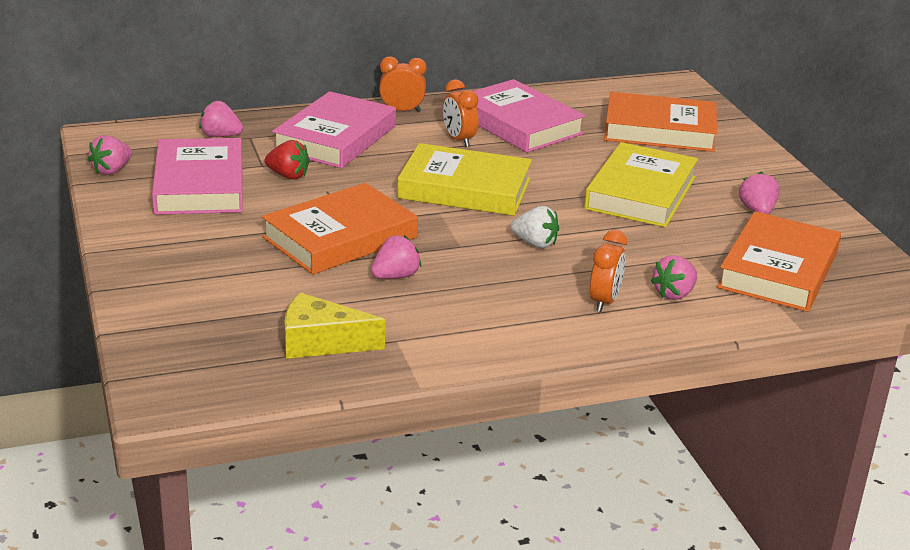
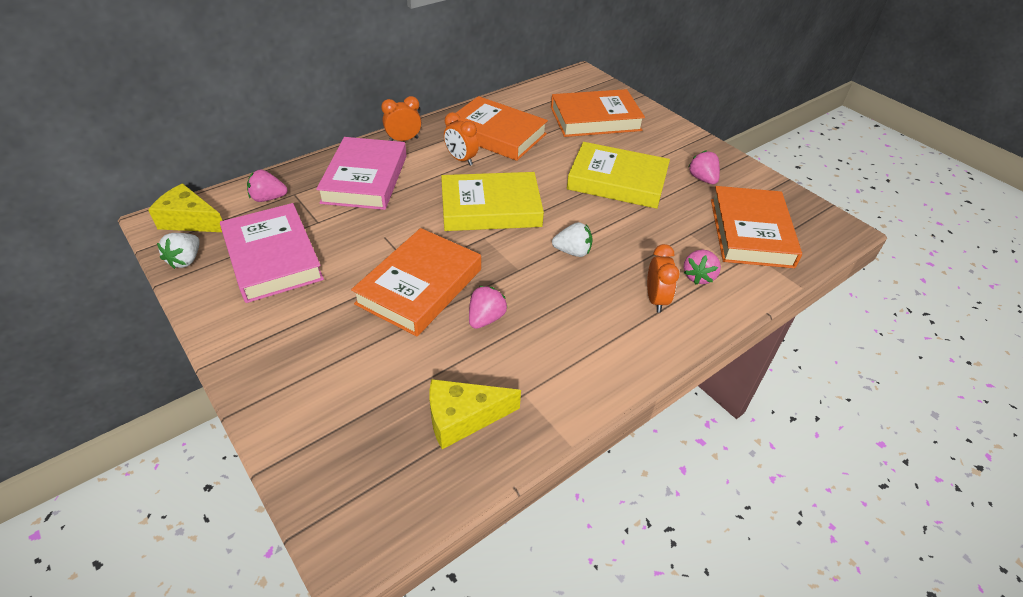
camera: 20 degrees left, 15 degrees up
pink strawberry [88,135,132,175] -> white strawberry [157,233,200,269]
red strawberry [265,140,310,179] -> none
pink book [473,79,585,153] -> orange book [446,96,548,161]
yellow book [584,142,698,227] -> yellow book turned 75 degrees counterclockwise [567,142,670,209]
none -> yellow cheese [148,183,222,232]

